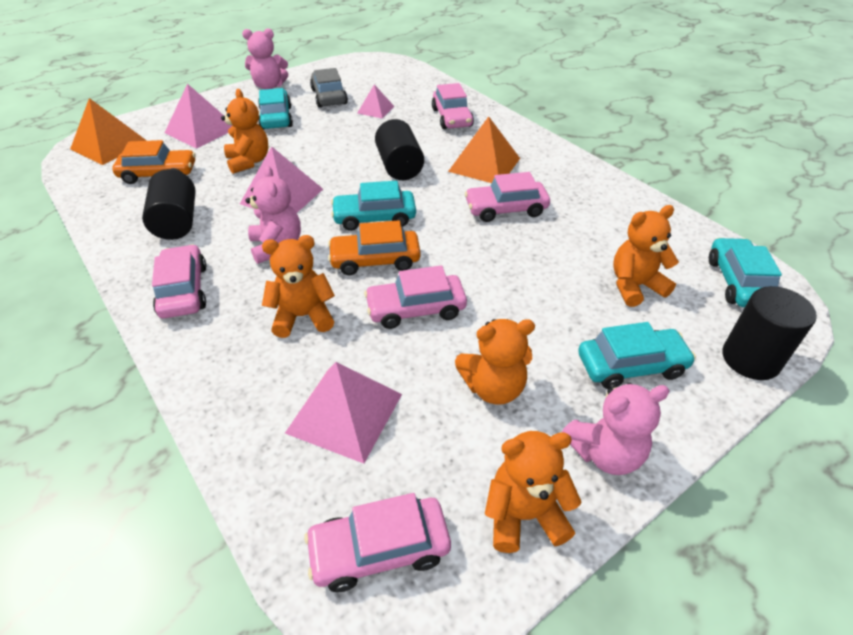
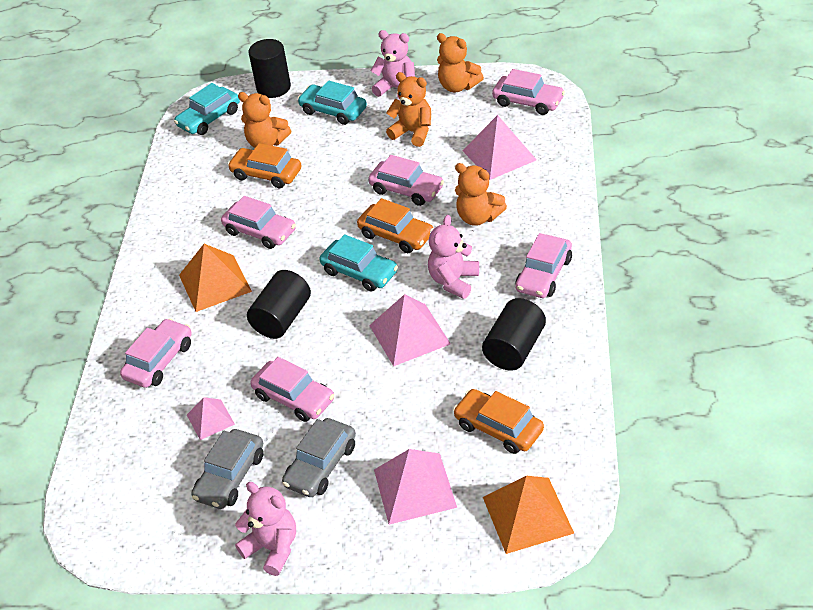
camera: 135 degrees left, 0 degrees up
orange teddy bear [221,89,268,174] -> none
turquoise car [258,88,293,130] -> grey car [282,418,356,497]
none -> orange car [227,143,302,188]
none -> pink car [250,357,334,422]

